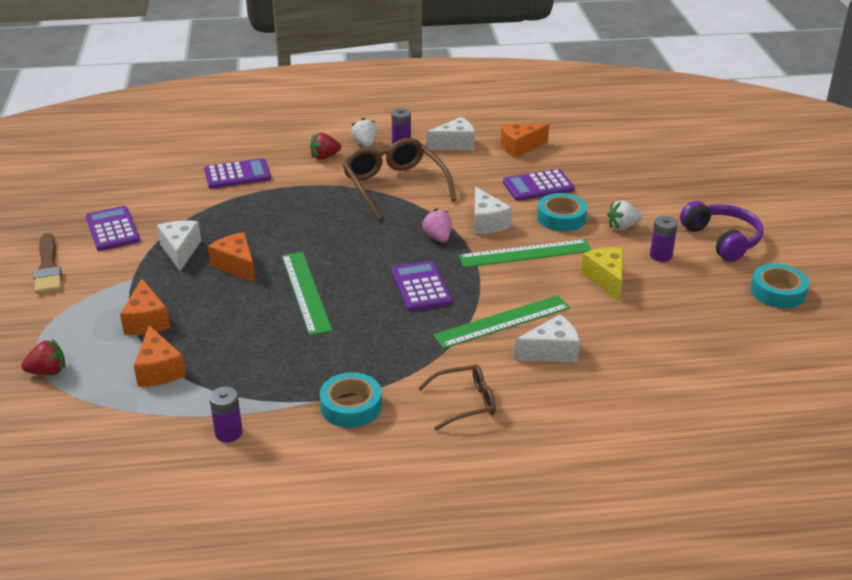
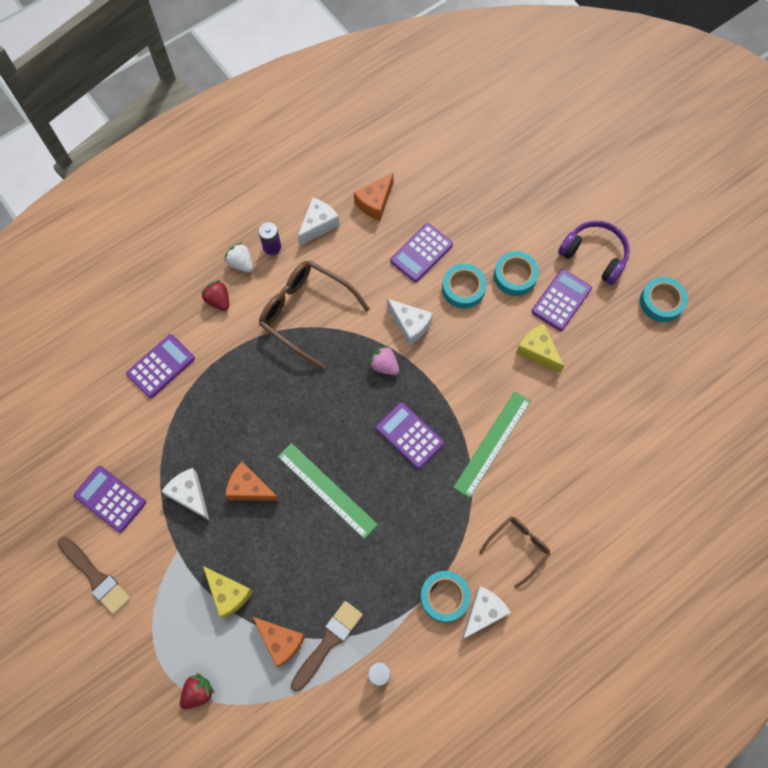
camera: 30 degrees left, 35 degrees up
orange cheese [120,279,170,335] -> yellow cheese [203,566,253,619]
red strawberry [310,133,341,159] -> red strawberry turned 105 degrees clockwise [201,280,229,311]
green ruler [459,239,592,268] -> none
white cheese [514,315,580,362] -> white cheese moved to [462,586,511,640]
white strawberry [607,200,642,230] -> turquoise tape [494,251,539,296]
purple battery [650,216,678,262] -> purple calculator [532,269,592,331]
none -> brown brush [291,601,363,692]

